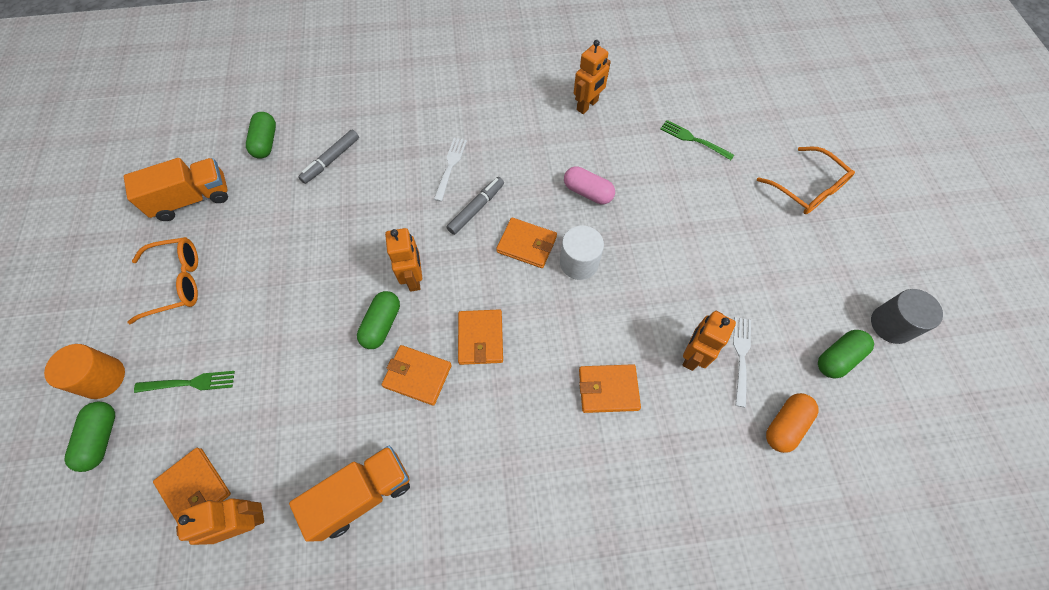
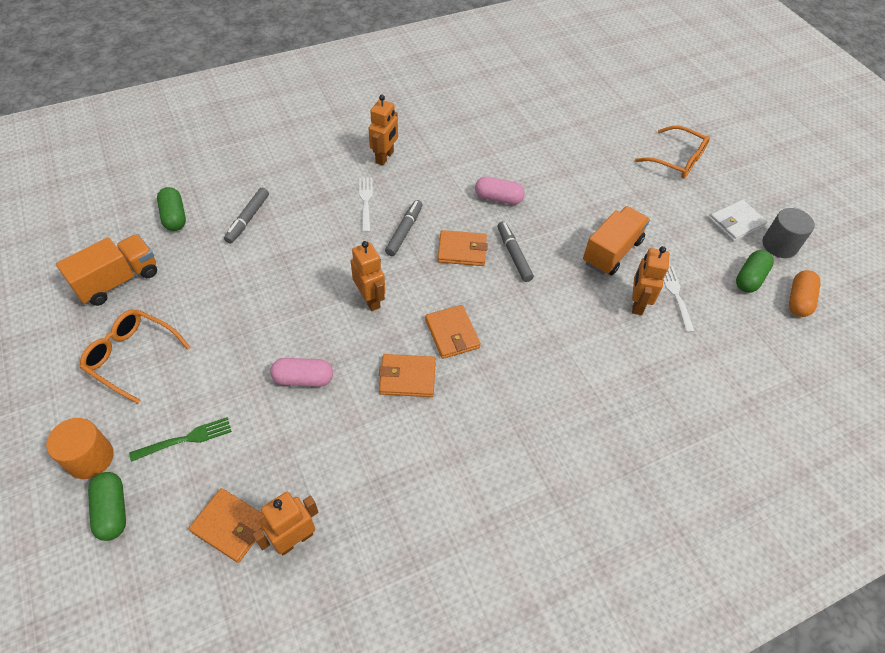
camera: 20 degrees left, 10 degrees down
orange glasses [128,237,198,324] -> orange glasses turned 120 degrees counterclockwise [80,309,190,404]
orange truck [289,446,410,542] -> orange truck moved to [583,206,650,275]
green capsule [357,291,400,349] -> none
white cylinder [560,226,604,280] -> grey marker [497,221,534,282]
orange robot [574,40,611,114] -> orange robot moved to [368,95,398,166]
orange wallet [579,364,641,413] -> none
green fork [660,120,734,160] -> none
orange capsule [766,393,819,453] -> orange capsule moved to [789,270,821,317]
none -> pink capsule [270,358,333,387]
none -> white wallet [709,200,768,242]

